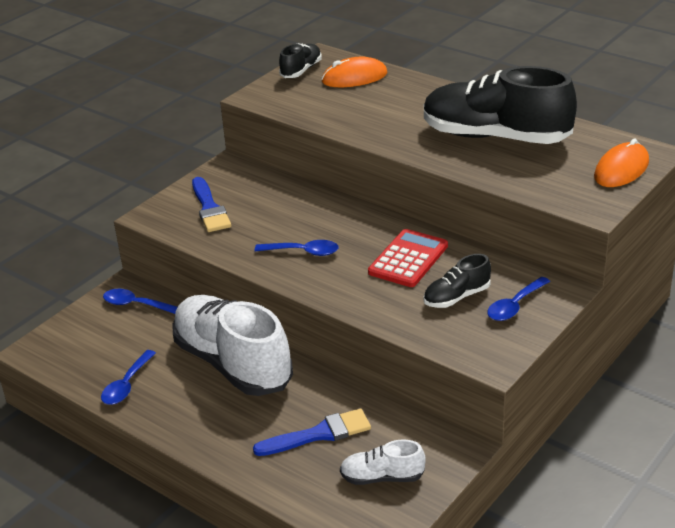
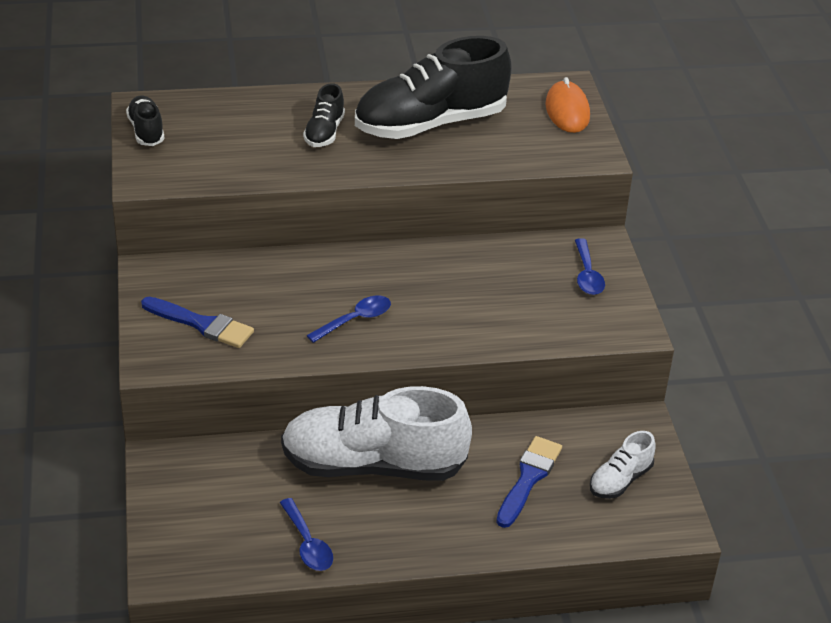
camera: 50 degrees left, 5 degrees up
blue spoon [103,289,177,314] -> none
orange mouse [321,57,387,87] -> none
red calculator [368,229,448,287] -> none
black shoe [423,254,491,308] -> black shoe moved to [303,83,345,147]

